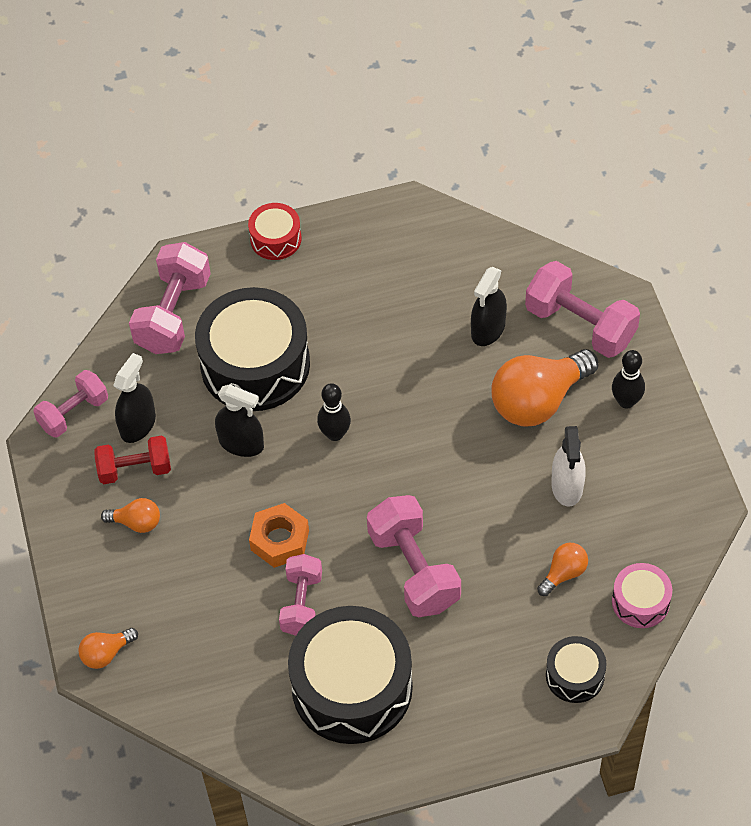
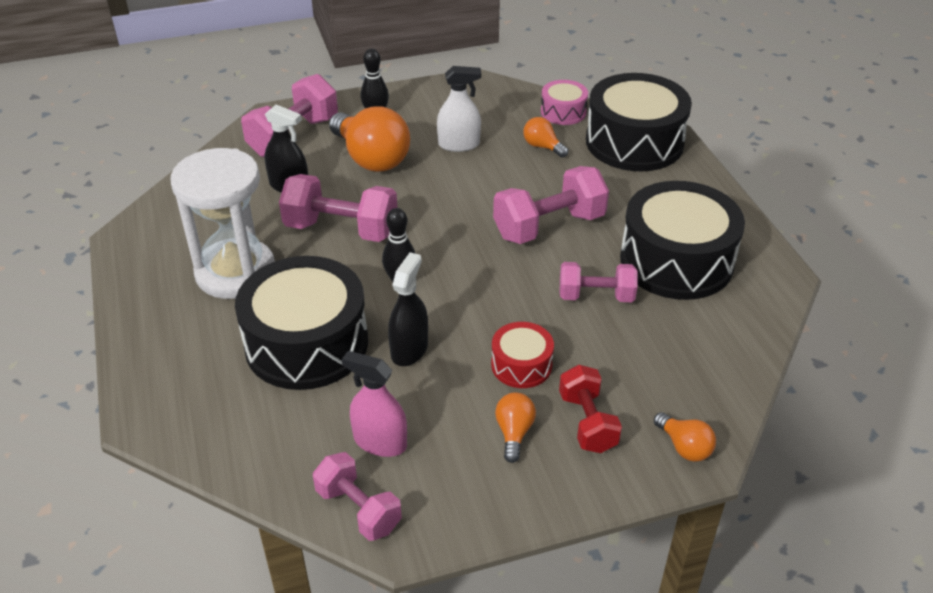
camera: 95 degrees left, 15 degrees down
red dumbbell [94,436,171,484] -> red dumbbell moved to [559,365,622,453]
black spray bottle [113,353,156,443] -> pink spray bottle [342,351,407,457]
pink dumbbell [129,242,211,354] -> pink dumbbell moved to [279,174,397,242]
red drum [248,203,302,260] -> red drum moved to [491,322,554,388]
orange nut [249,503,309,568] -> none
black drum [546,636,606,703] -> black drum [586,73,692,171], size x2.06
none -> white hourglass [170,148,275,299]

